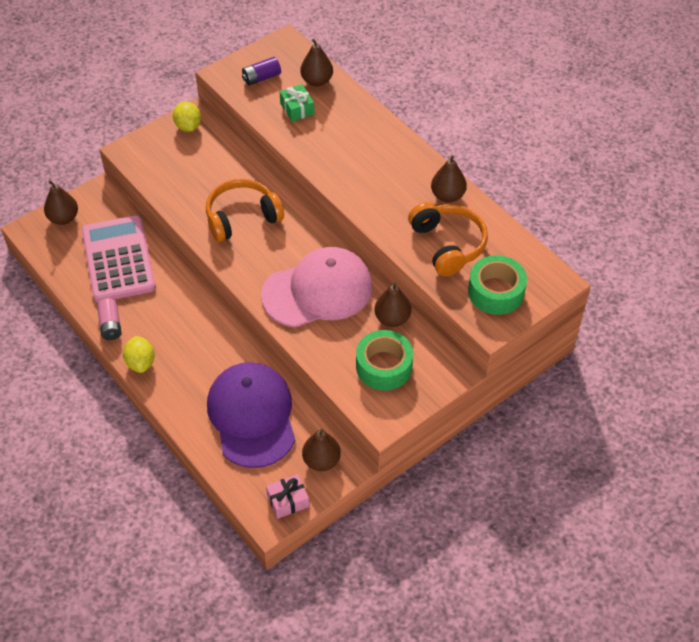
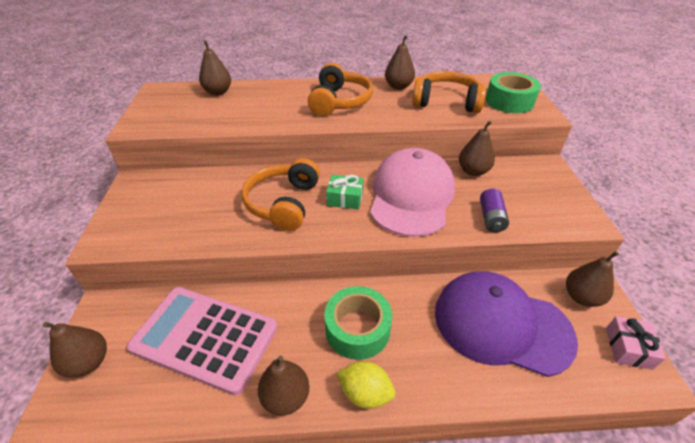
camera: 55 degrees left, 10 degrees down
pink battery [97,298,122,340] -> brown pear [258,355,309,416]
yellow lemon [173,101,201,132] -> none
purple battery [242,57,281,86] -> purple battery moved to [480,189,509,232]
green gift [280,84,314,122] -> green gift moved to [326,175,363,209]
green tape [356,330,413,391] -> green tape moved to [324,286,392,360]
none -> orange headphones [308,63,373,116]

